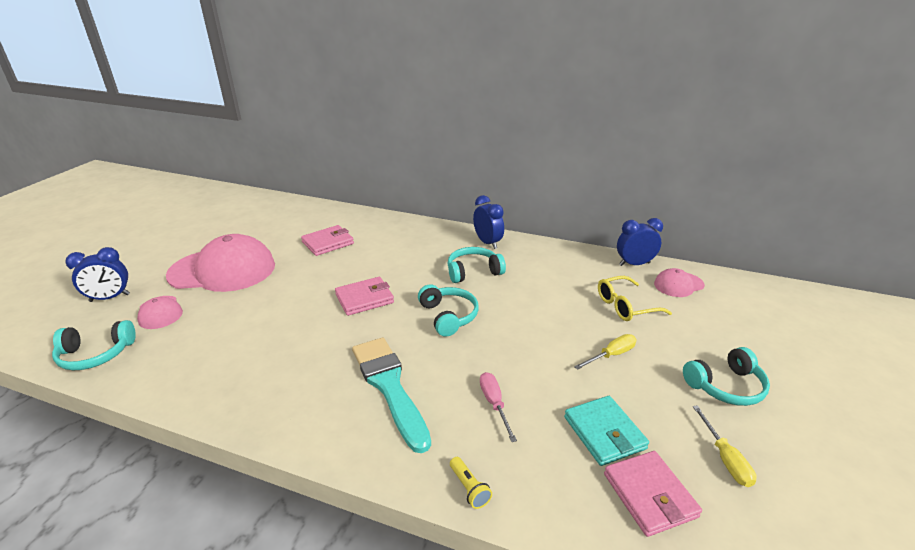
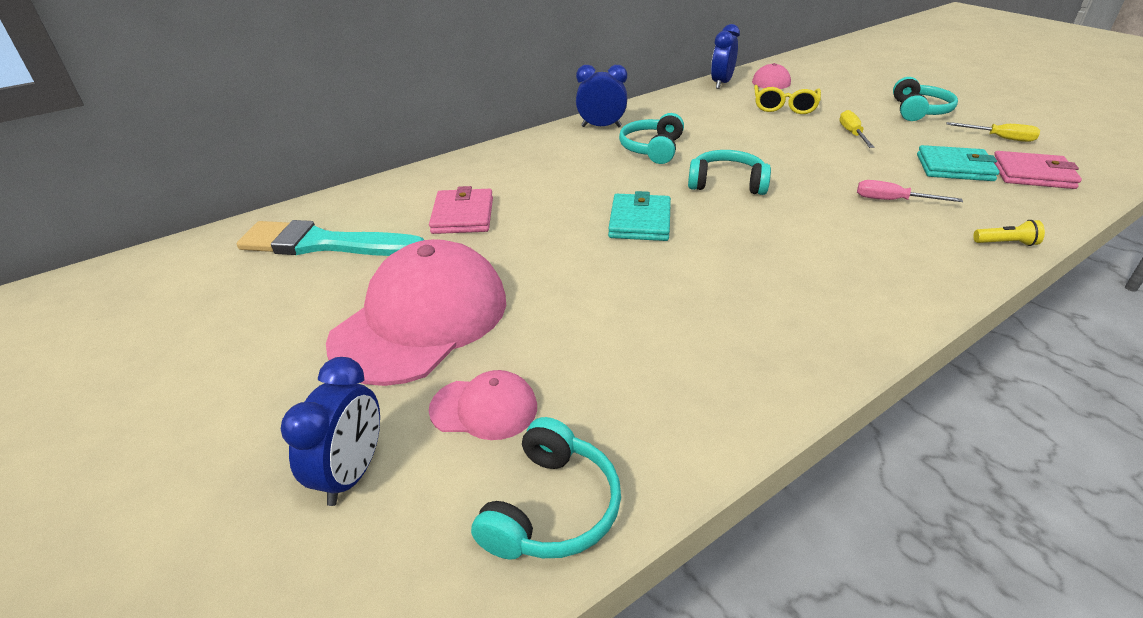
camera: 55 degrees left, 5 degrees up
pink wallet [335,277,394,316] -> turquoise wallet [608,191,671,241]
turquoise brush [352,338,431,453] -> turquoise brush moved to [237,220,424,256]

